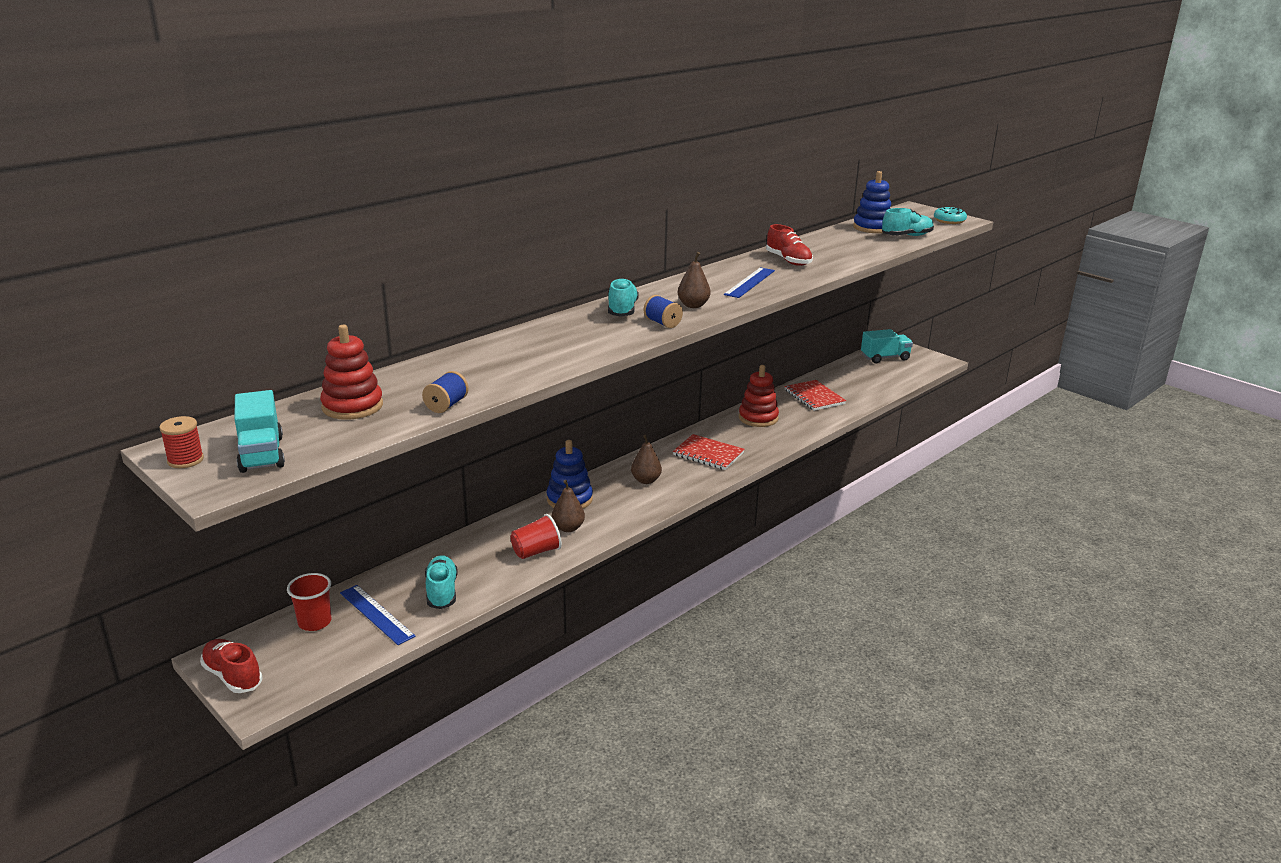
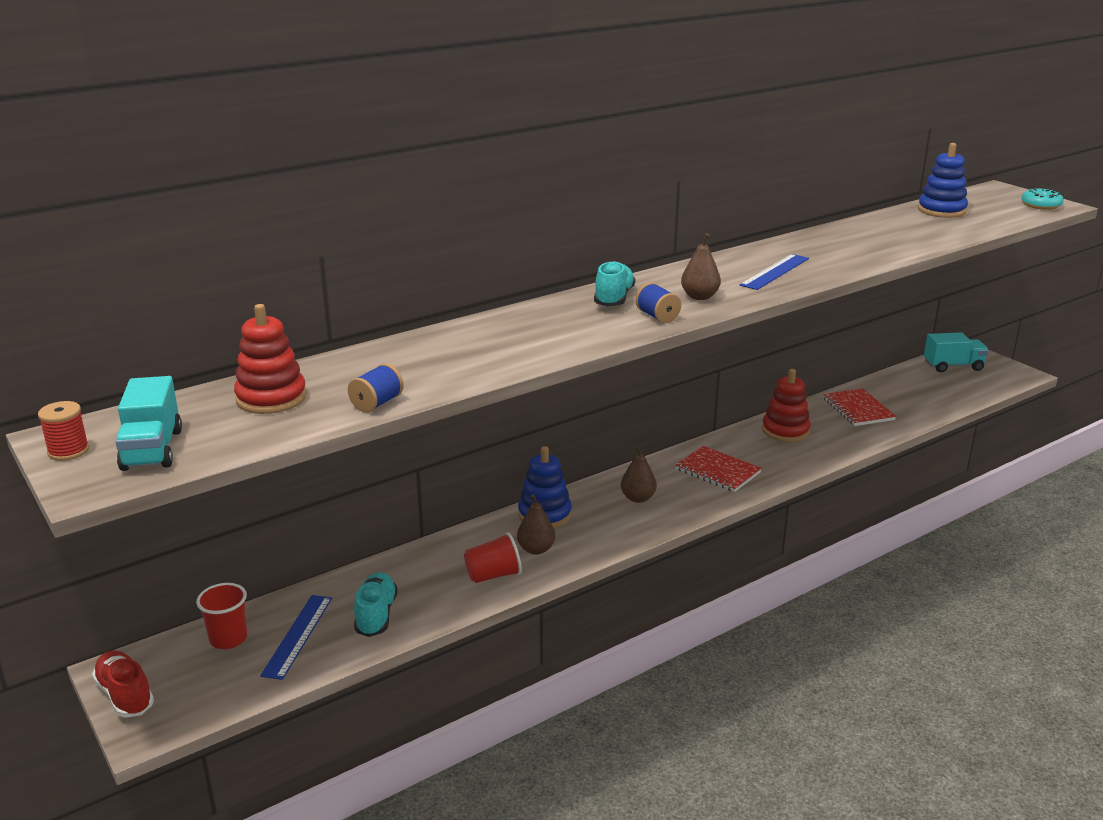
camera: 10 degrees right, 0 degrees up
blue ruler [340,585,415,645] -> blue ruler turned 45 degrees clockwise [260,595,332,680]
red shoe [766,224,813,266] -> none
turquoise shoe [882,208,934,236] -> none

